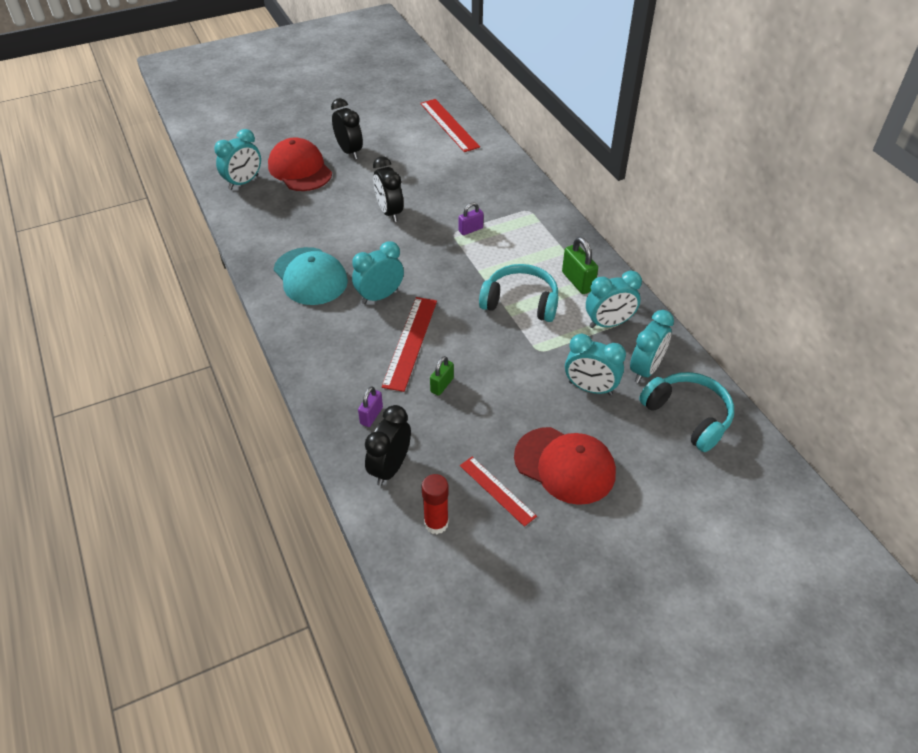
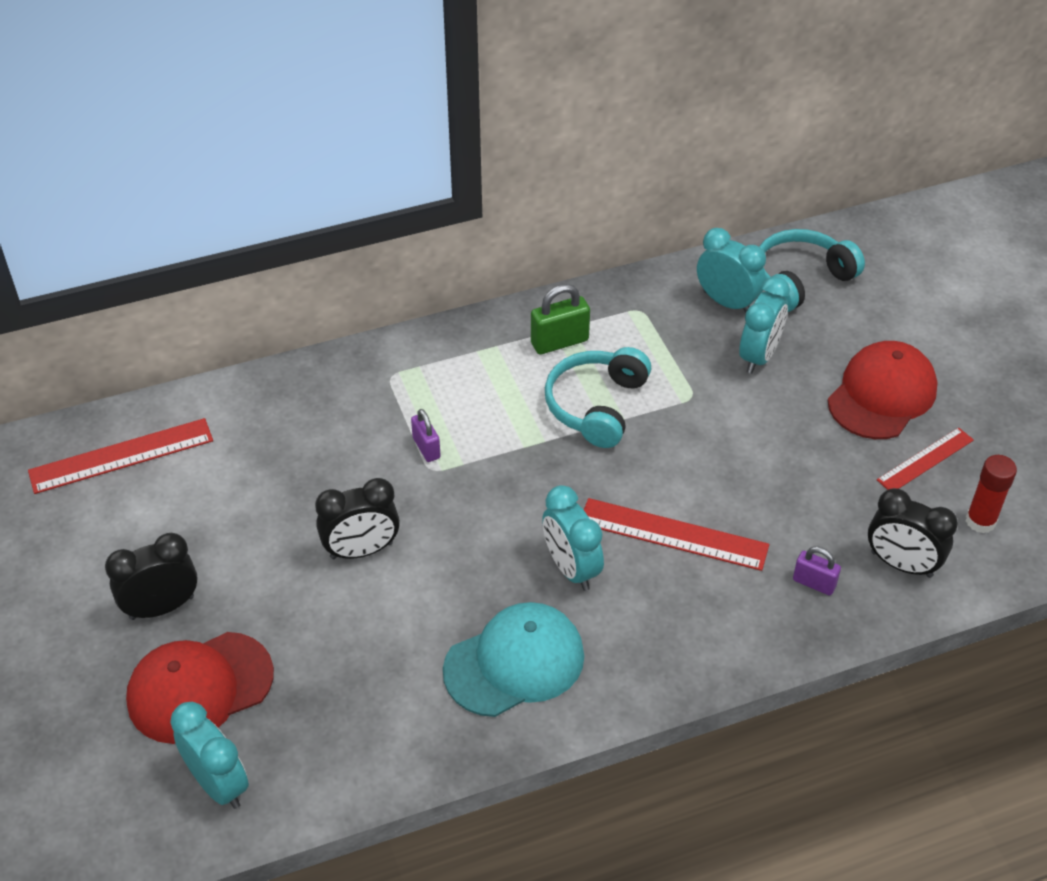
camera: 85 degrees left, 0 degrees up
green padlock [430,356,454,396] -> none
turquoise clock [586,271,642,328] -> none

